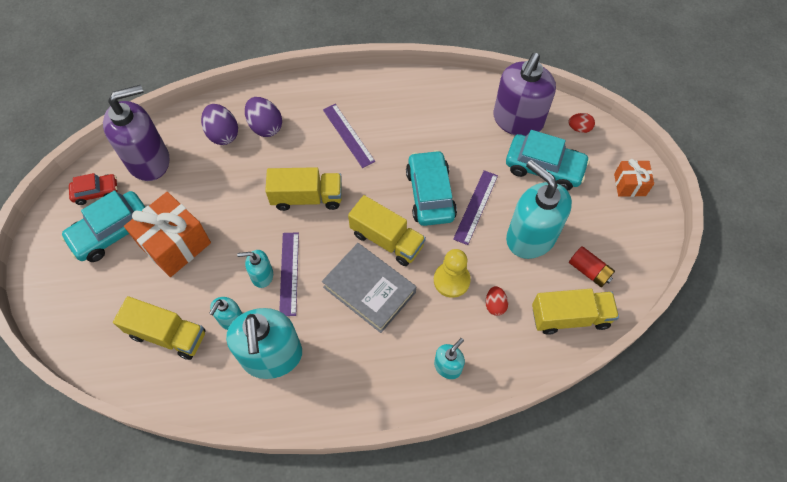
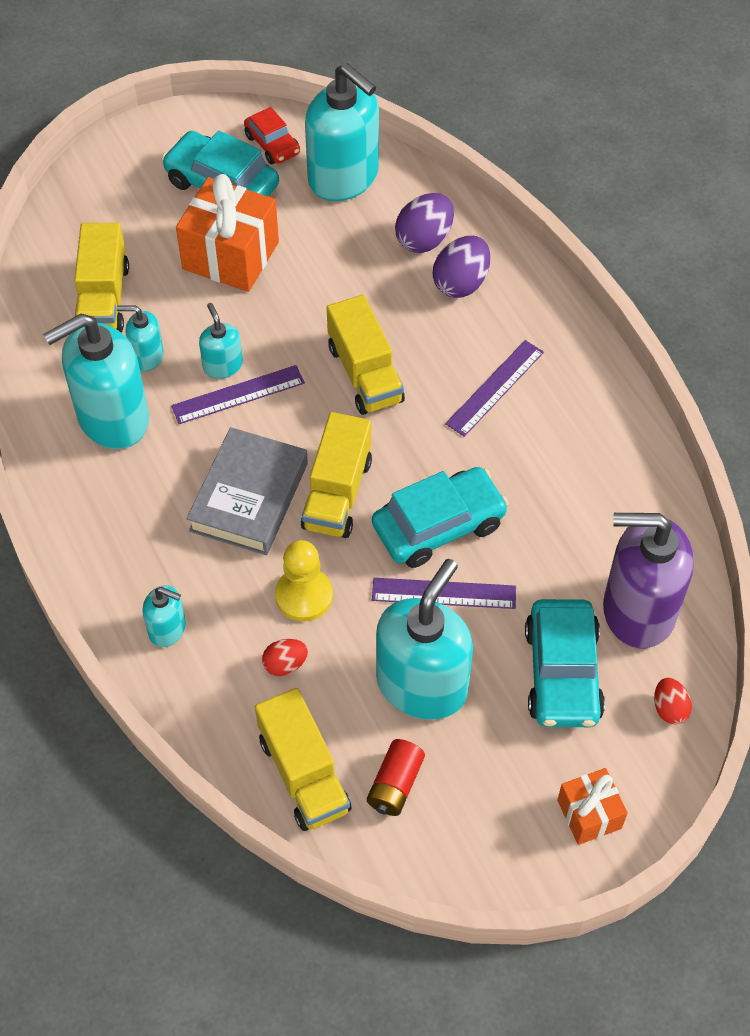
camera: 70 degrees right, 5 degrees down
purple soap dispenser [103,85,169,181] -> turquoise soap dispenser [305,63,379,201]

